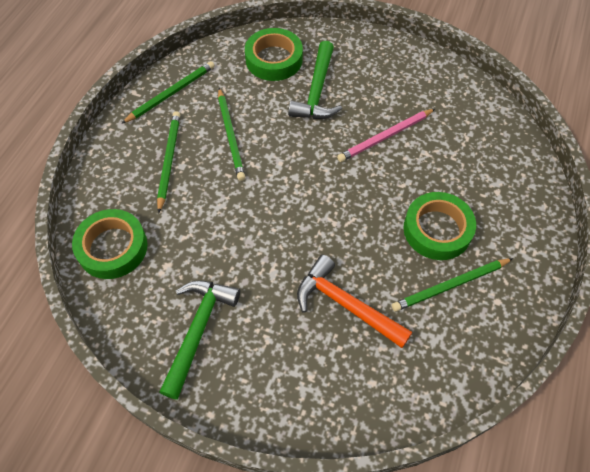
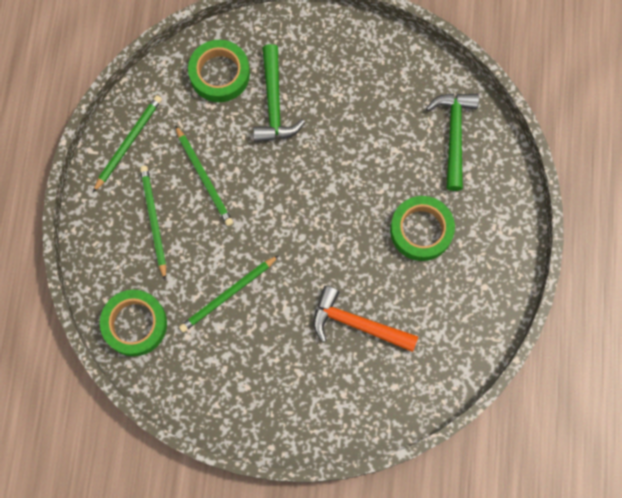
camera: 15 degrees left, 15 degrees up
green hammer [159,280,240,400] -> green hammer moved to [426,94,479,191]
pink pencil [337,109,435,162] -> none
green pencil [392,258,513,312] -> green pencil moved to [179,255,279,332]

